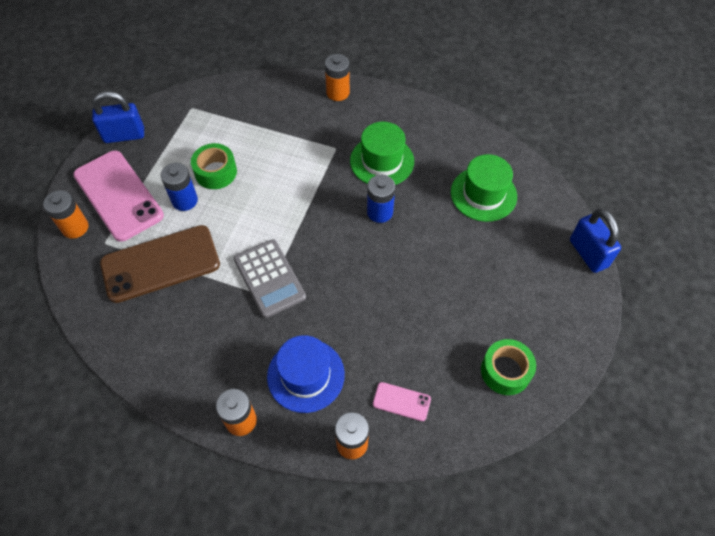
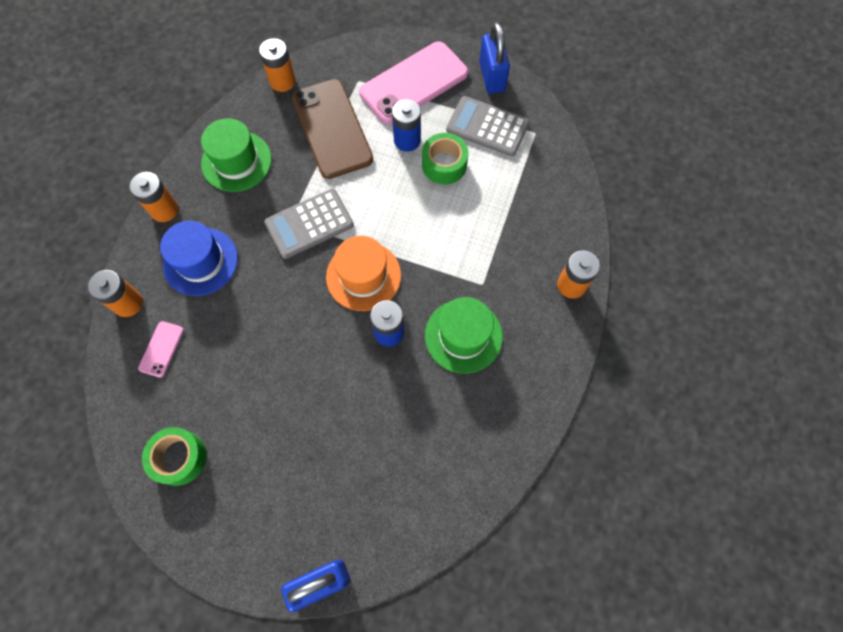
camera: 90 degrees right, 10 degrees up
orange battery [43,190,88,239] -> orange battery moved to [259,38,296,92]
green hat [451,154,517,222] -> green hat moved to [201,118,272,192]
none -> orange hat [326,236,401,311]
none -> grey calculator [446,96,530,156]

